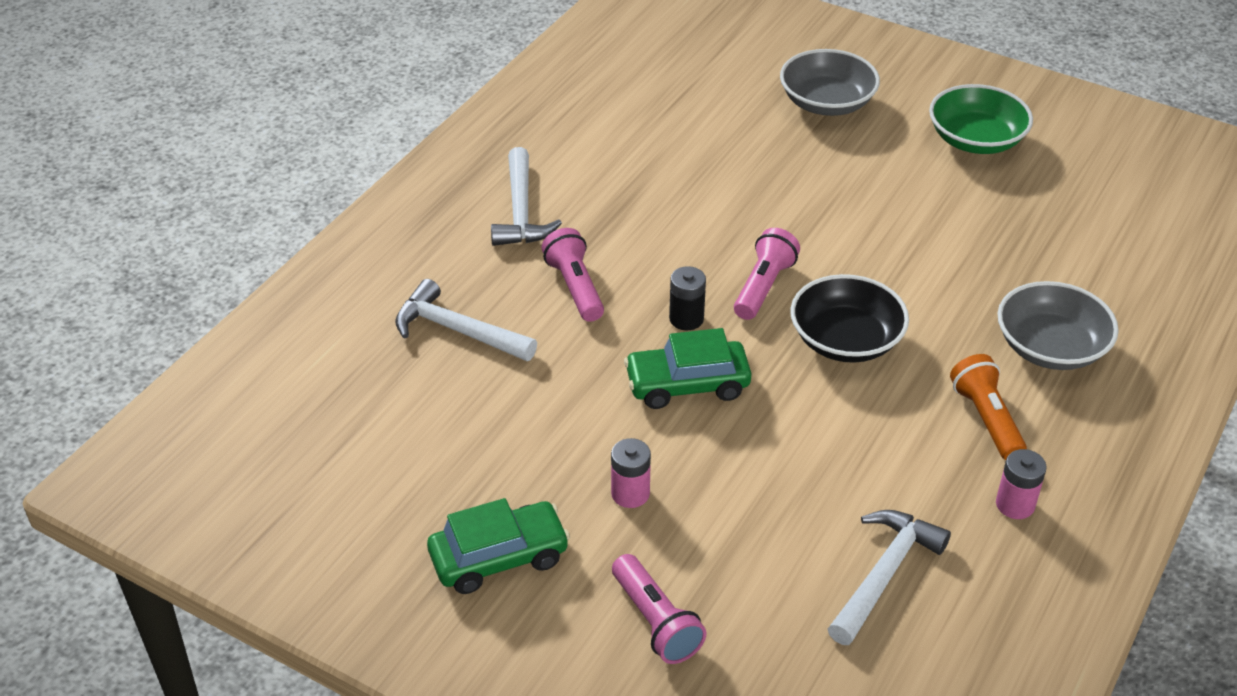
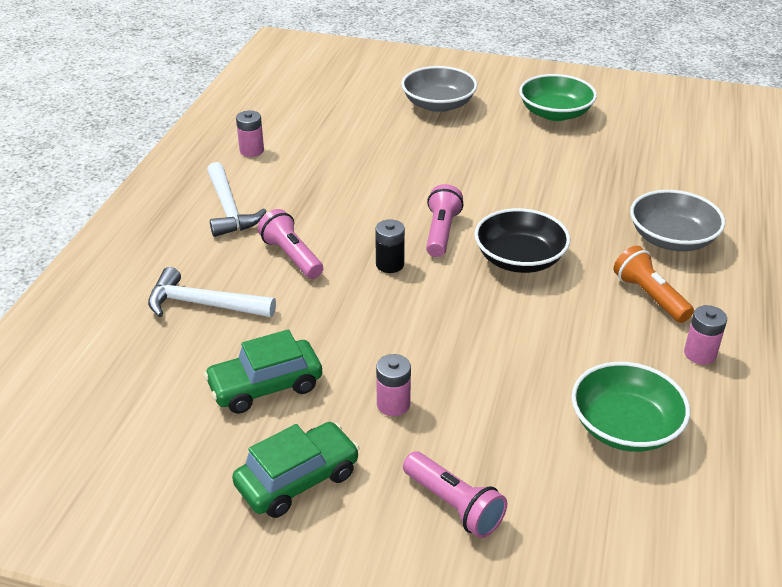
camera: 15 degrees left, 5 degrees down
green car [624,328,752,409] -> green car moved to [204,329,322,414]
white hammer [828,510,951,645] -> green bowl [572,362,690,452]
none -> pink battery [236,111,264,157]

